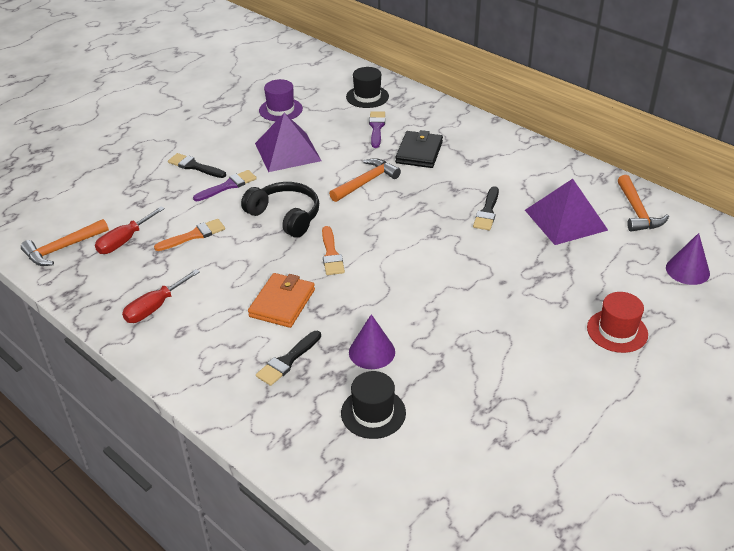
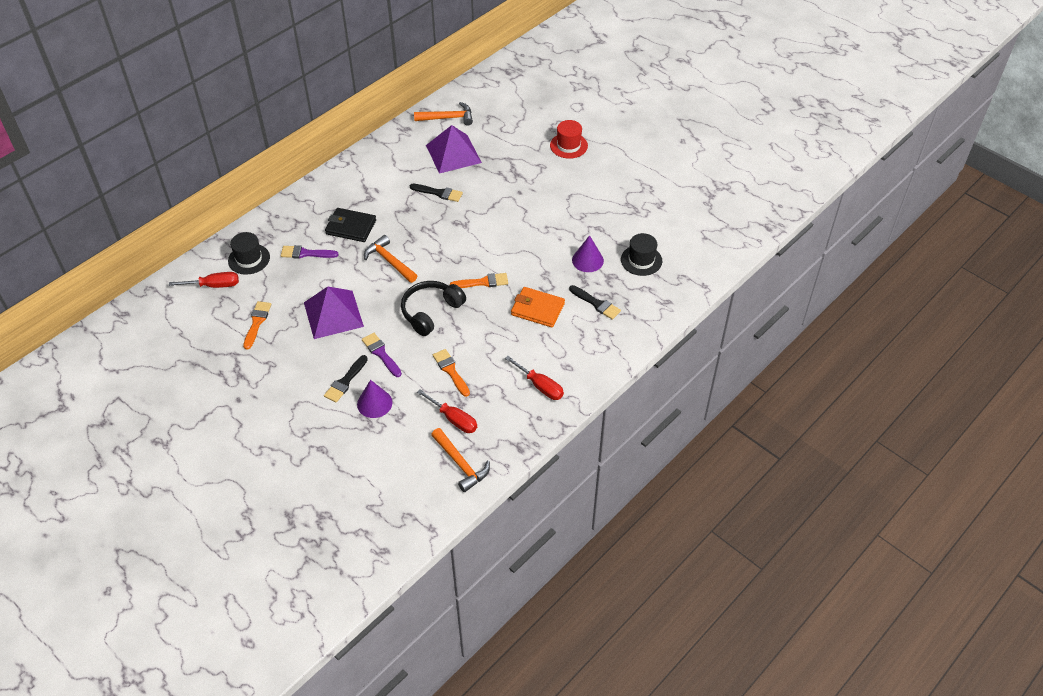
camera: 90 degrees left, 10 degrees up
purple hat [259,79,303,121] -> orange brush [243,301,271,350]
purple cone [666,233,710,285] -> purple cone moved to [357,380,392,418]
none -> red screwdriver [169,272,239,288]

